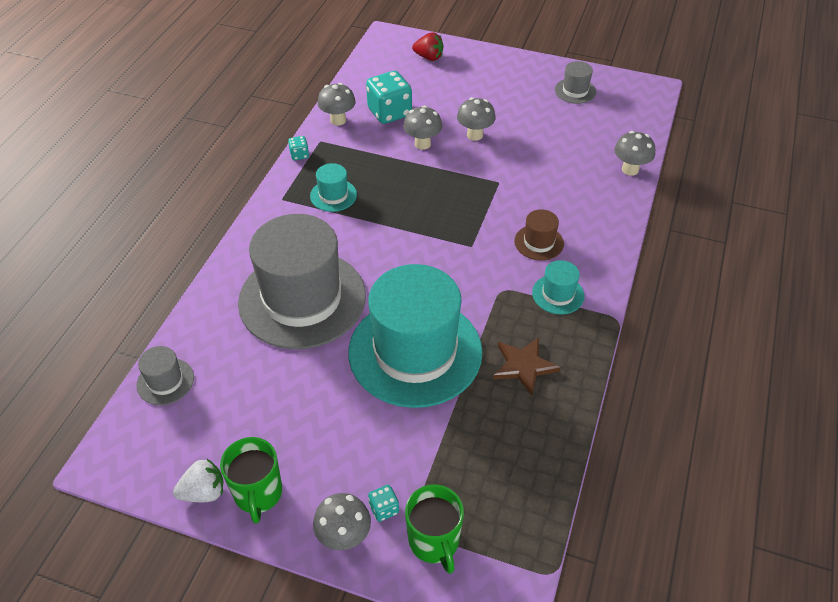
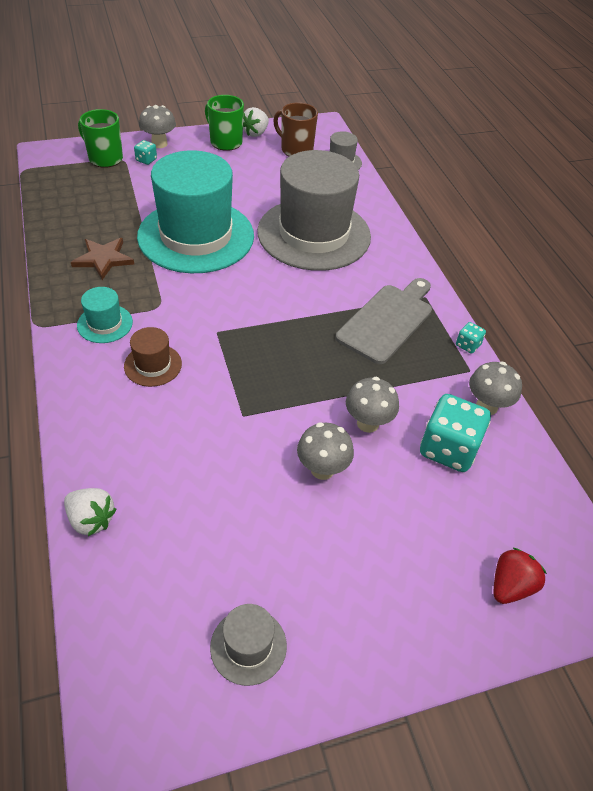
camera: 140 degrees right, 0 degrees up
turquoise hat [310,163,357,212] -> grey cutting board [336,278,432,364]
red strawberry [412,32,444,61] -> red strawberry turned 150 degrees clockwise [494,548,547,604]
grey mushroom [614,131,655,176] -> white strawberry [64,488,116,536]
none -> brown mug [273,102,318,157]

